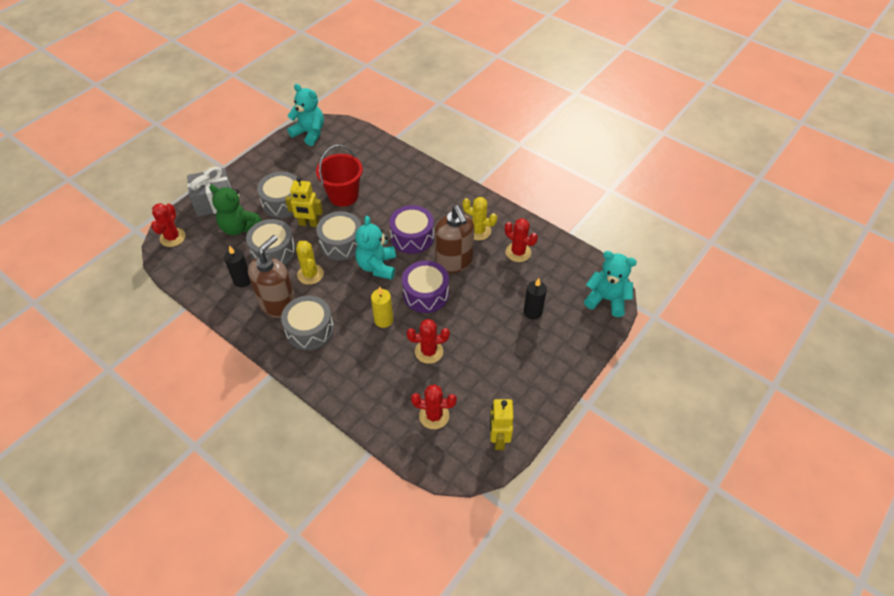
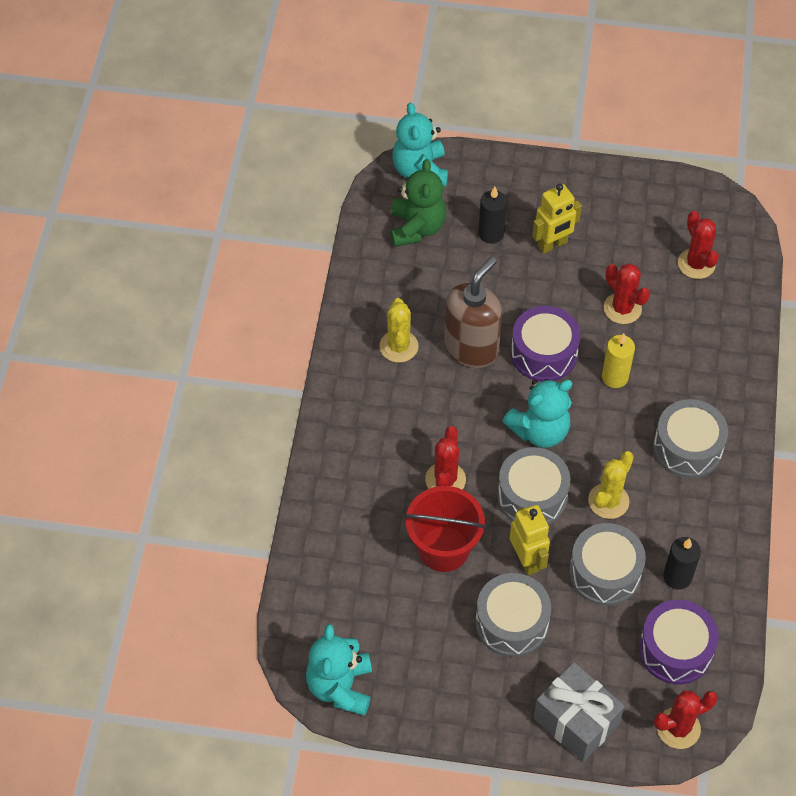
camera: 120 degrees left, 5 degrees up
green teddy bear [209,185,262,235] -> green teddy bear moved to [390,159,446,247]
brown soap dispenser [248,235,296,318] -> none
purple drum [389,205,434,254] -> purple drum moved to [639,600,719,684]
yellow robot [490,399,514,450] -> yellow robot moved to [532,184,582,254]
red cactus [505,218,538,262] -> red cactus moved to [425,426,466,489]

